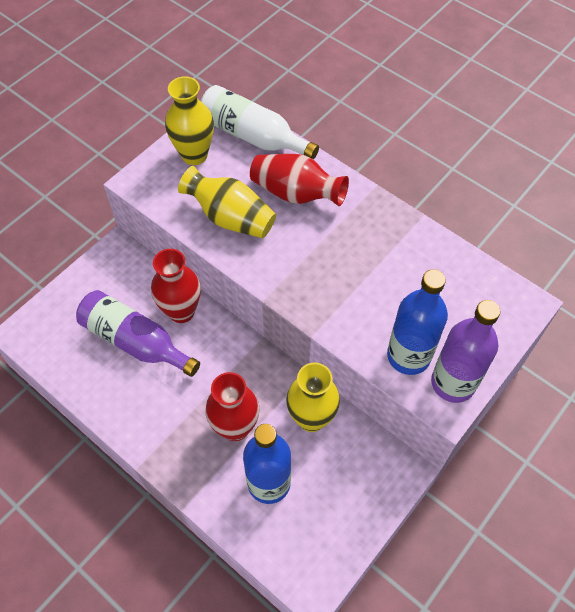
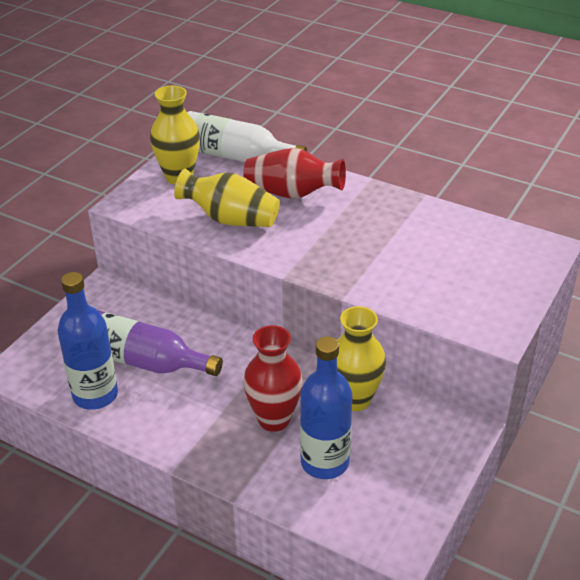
camera: 10 degrees left, 20 degrees down
red vase [151,249,201,323] -> none
blue bottle [387,269,448,375] -> blue bottle moved to [58,272,118,410]
purple bottle [431,300,500,403] -> none

